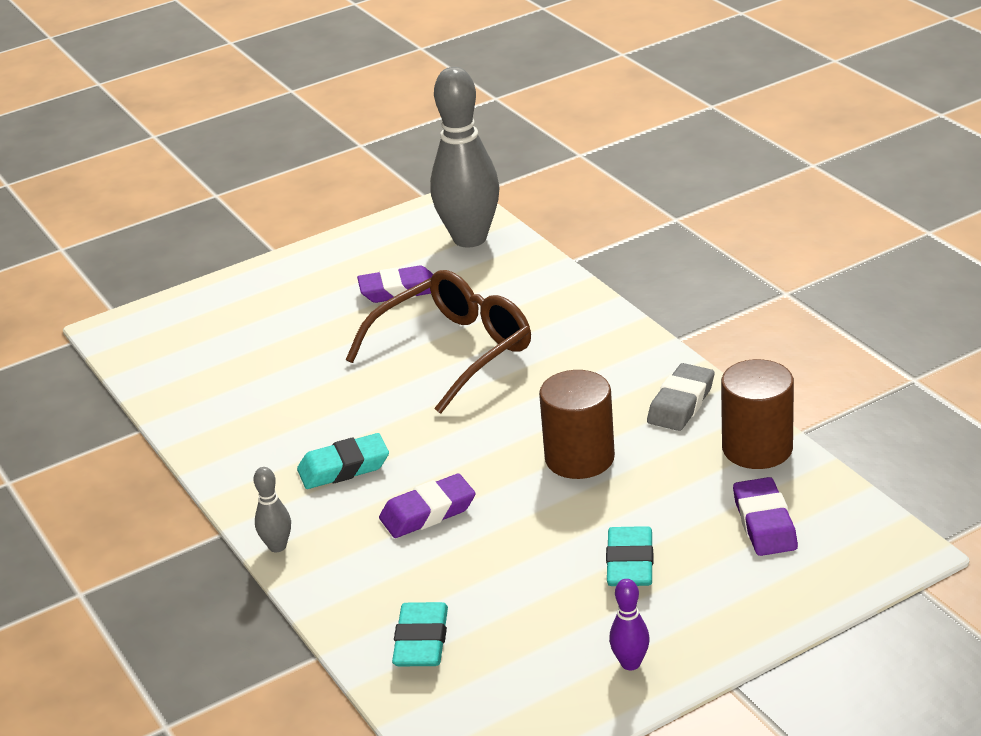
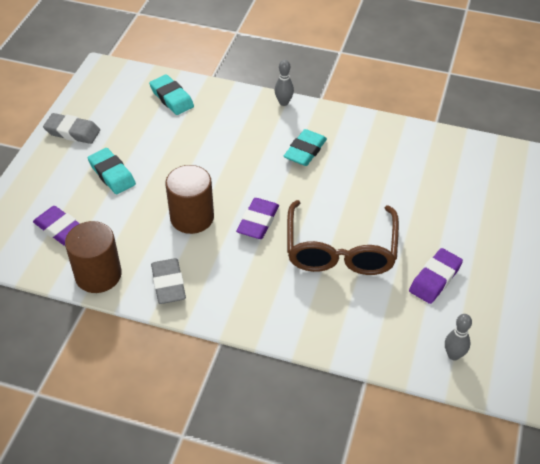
camera: 135 degrees right, 15 degrees up
purple eraser [379,474,476,538] -> purple eraser moved to [236,198,279,239]
grey bowling pin [430,67,500,247] -> grey bowling pin [445,314,472,360], size x0.42
purple bowling pin [609,579,650,670] -> grey eraser [43,113,100,144]

